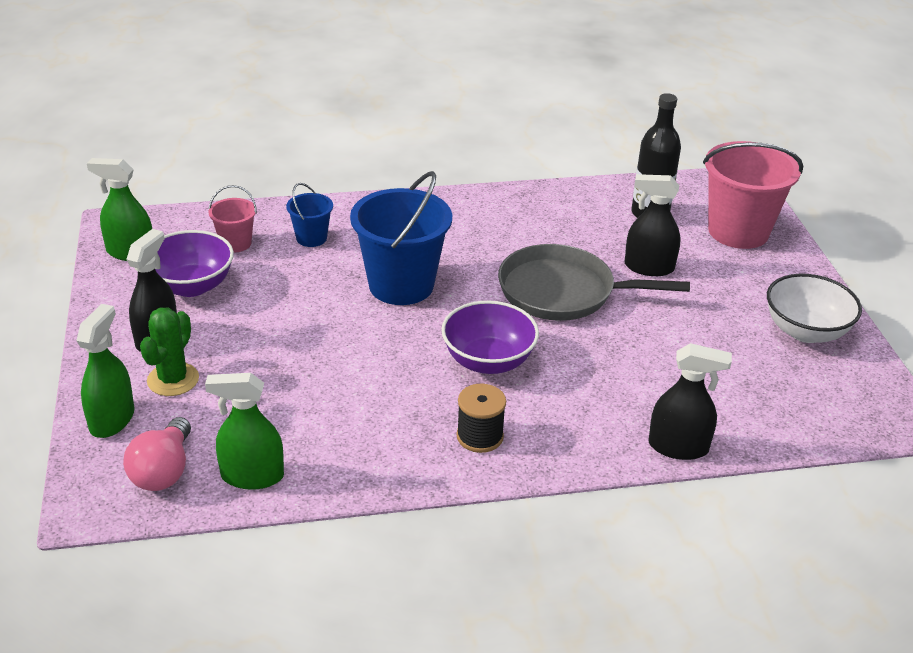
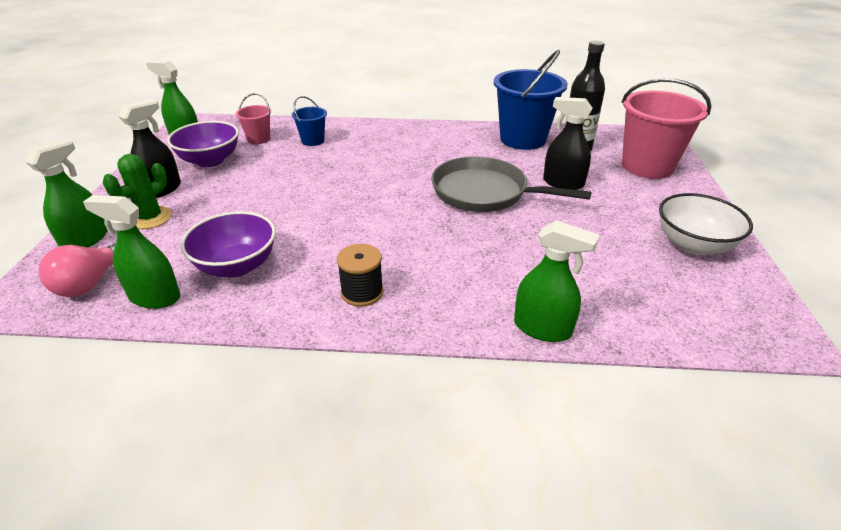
camera: 15 degrees right, 0 degrees up
blue bucket [350,171,452,305] -> blue bucket moved to [494,50,568,150]
purple bowl [441,301,539,374] -> purple bowl moved to [181,211,276,277]
black spray bottle [649,343,732,460] -> green spray bottle [514,220,599,342]

